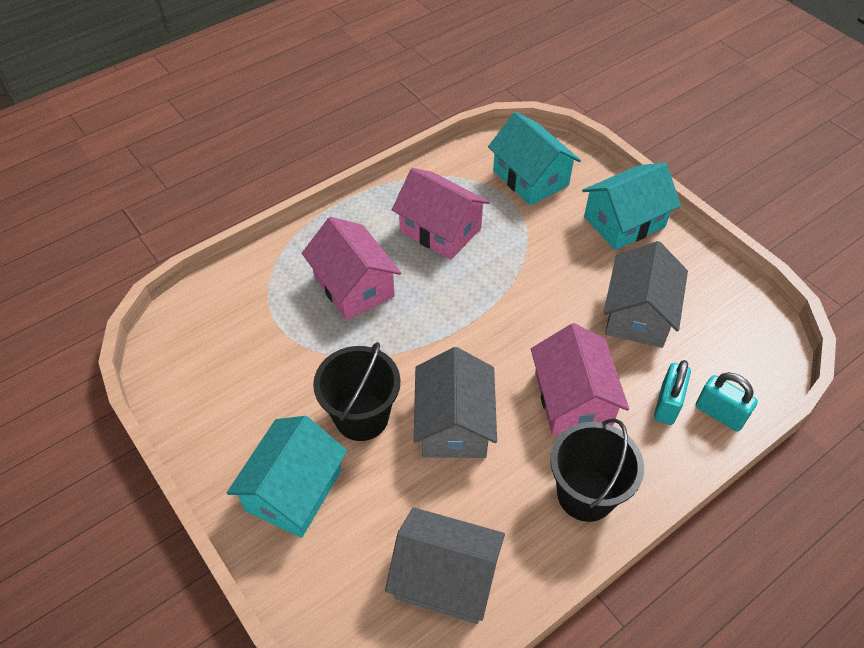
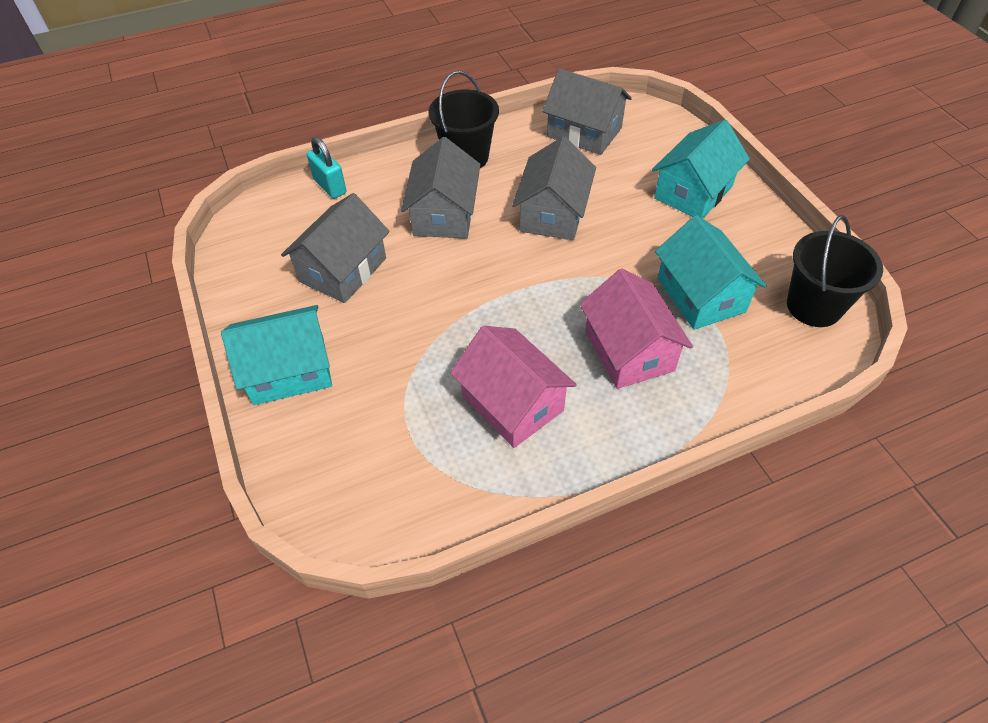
camera: 165 degrees left, 0 degrees up
black bucket [313,342,400,441] -> black bucket moved to [787,215,883,327]
turquoise house [488,112,581,206] -> turquoise house moved to [655,215,767,330]
pink house [531,323,629,435] -> grey house [401,137,481,239]
turquoise padlock [654,360,691,425] -> none

